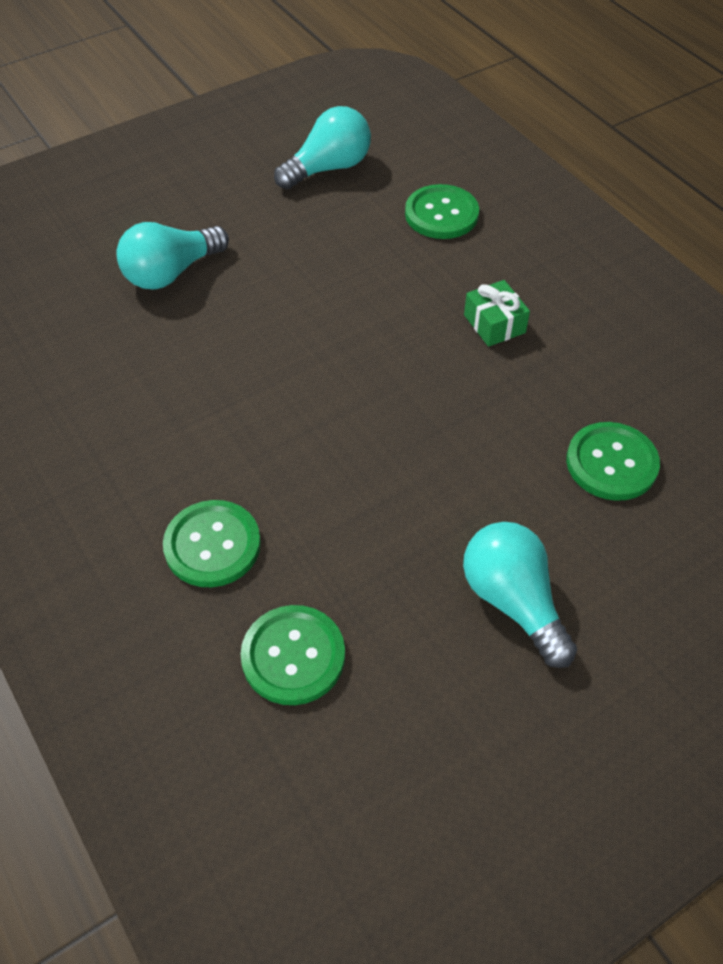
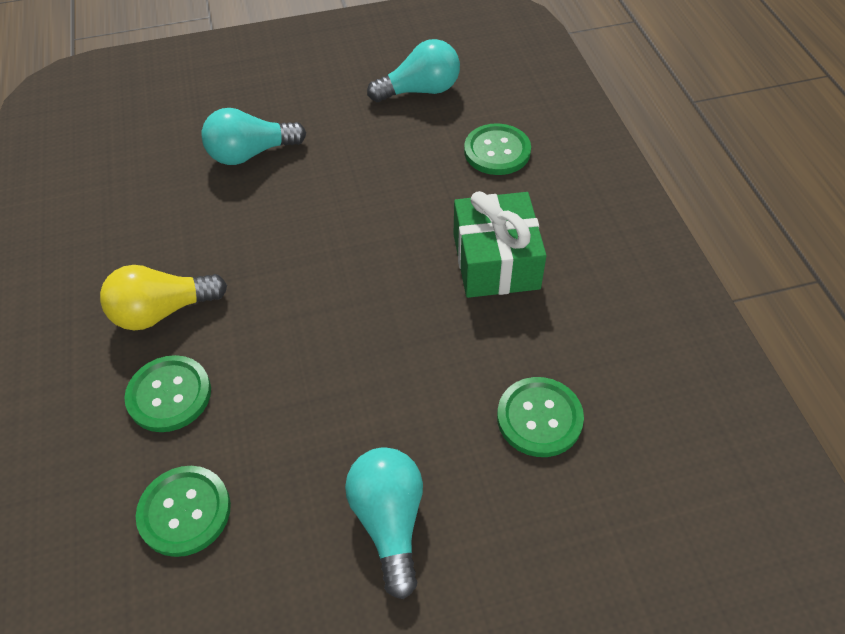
camera: 20 degrees right, 0 degrees up
green gift [464,280,530,347] -> green gift [454,191,547,298], size x1.85
none -> yellow light bulb [100,265,227,330]

